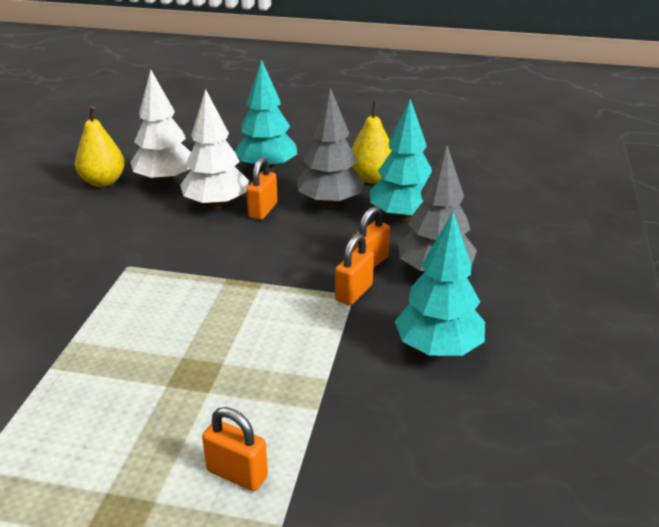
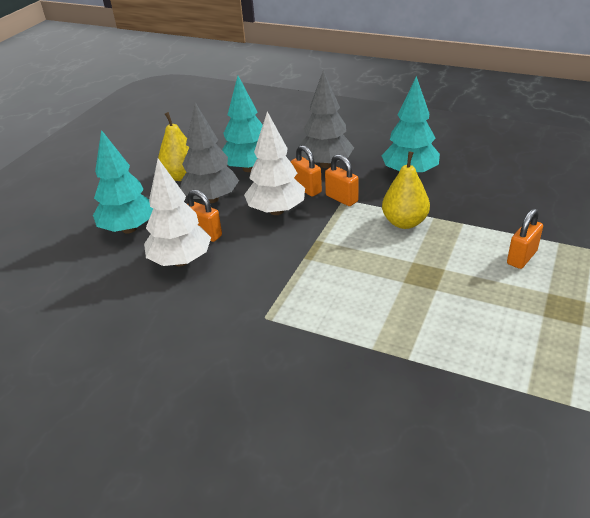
camera: 75 degrees left, 5 degrees up
yellow pear [75,106,125,187] -> yellow pear moved to [382,151,430,229]
white tree [131,70,191,185] -> white tree moved to [244,112,305,215]

